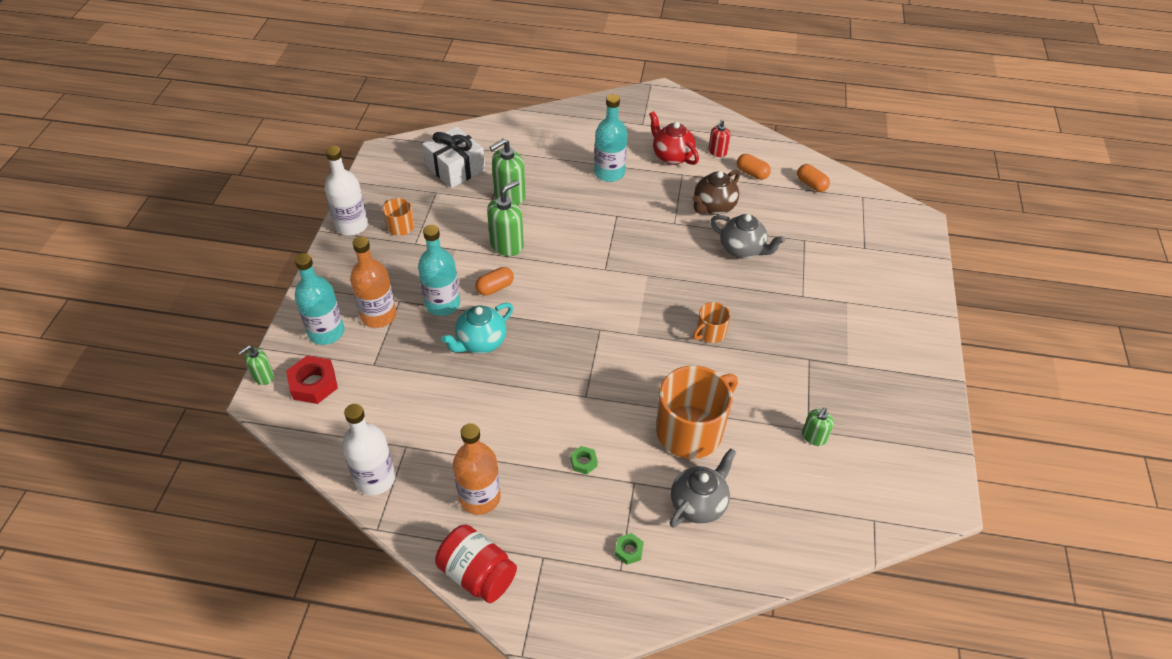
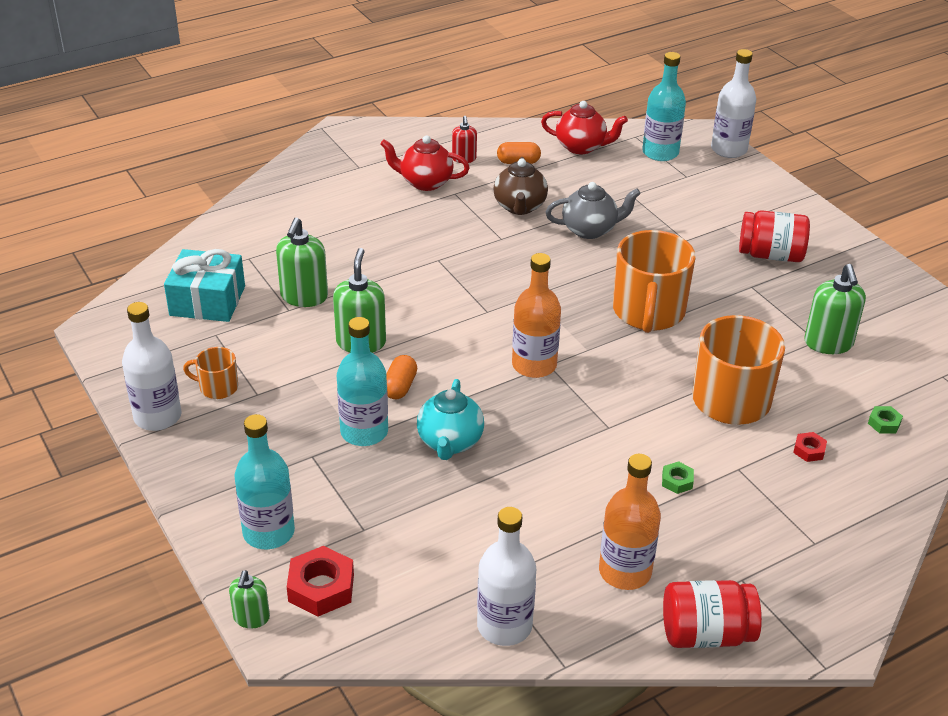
camera: 40 degrees left, 10 degrees down
orange bottle [350,236,396,328] -> orange bottle moved to [512,253,561,378]
white gift [422,126,485,188] -> turquoise gift [164,249,245,322]
turquoise bottle [594,94,628,182] -> turquoise bottle moved to [642,52,686,161]
green nut [615,533,644,565] -> green nut moved to [868,406,903,434]
grey teapot [670,448,736,527] -> red nut [793,432,827,462]
orange mug [693,302,731,343] -> orange mug [613,230,696,333], size x2.07
orange capsule [797,164,830,192] -> red teapot [541,101,628,154]
green soap dispenser [802,408,834,446] -> green soap dispenser [804,264,866,354], size x1.70
none -> white bottle [711,49,756,158]
none -> red jar [739,210,810,262]

